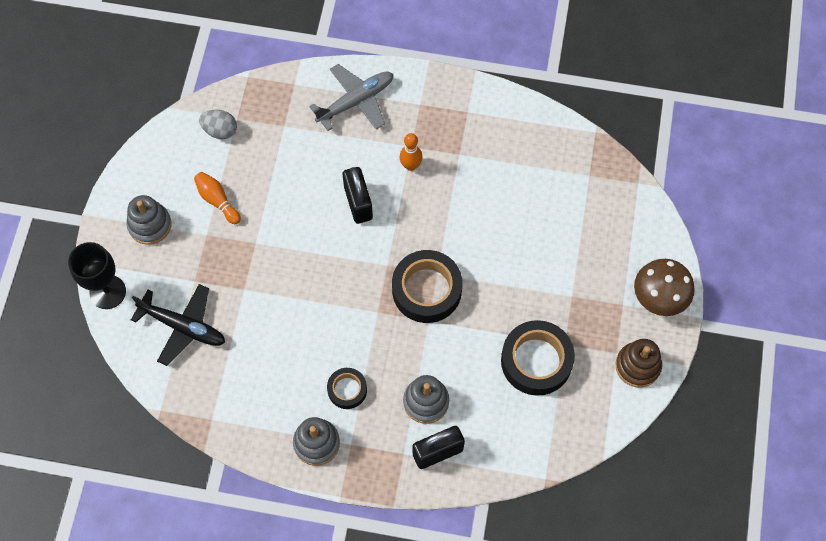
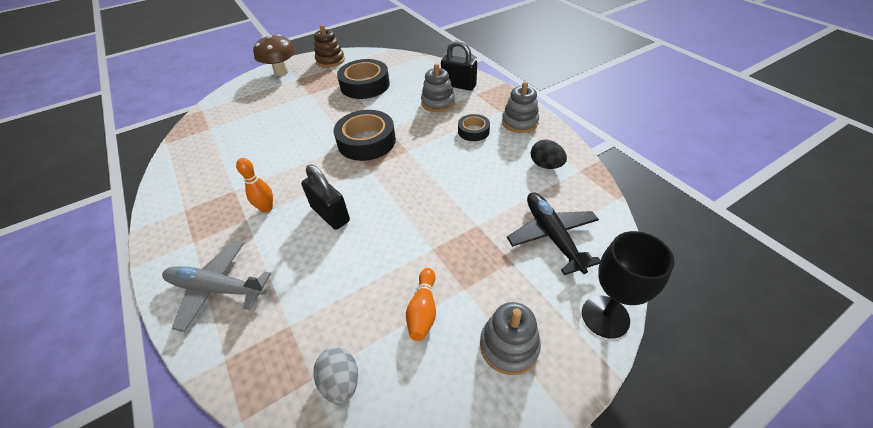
camera: 130 degrees left, 20 degrees down
black padlock [343,167,373,224] -> black padlock turned 75 degrees counterclockwise [301,165,350,230]
none -> black egg [531,140,567,169]

